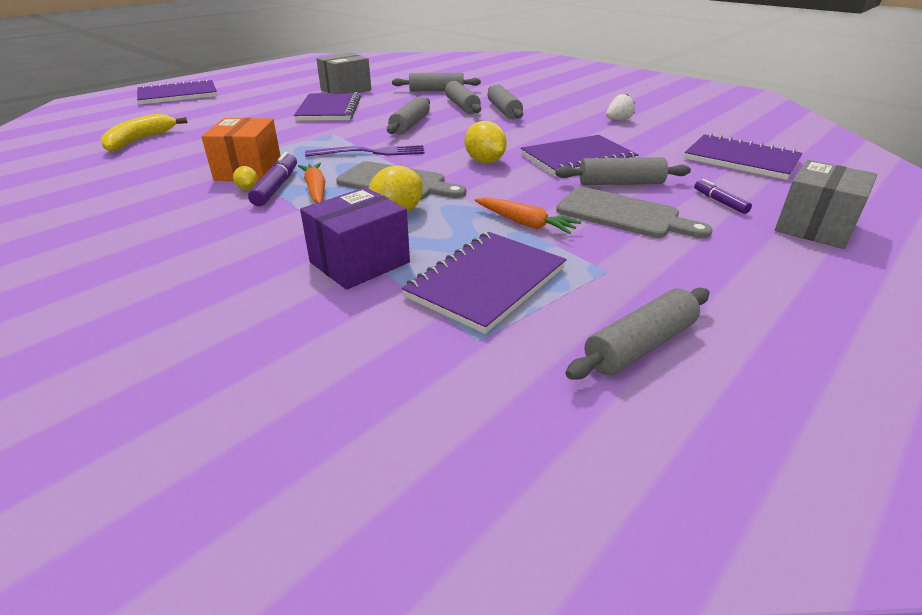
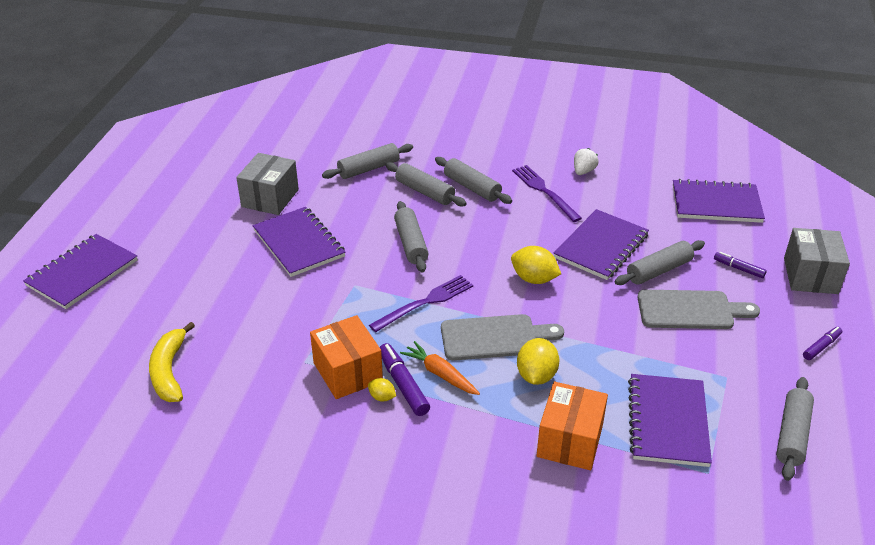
camera: 30 degrees left, 5 degrees up
purple box [300,187,410,290] -> orange box [537,382,608,470]
orange carrot [475,197,581,234] -> none
none -> purple fork [512,165,582,222]
none -> purple marker [803,327,842,360]

